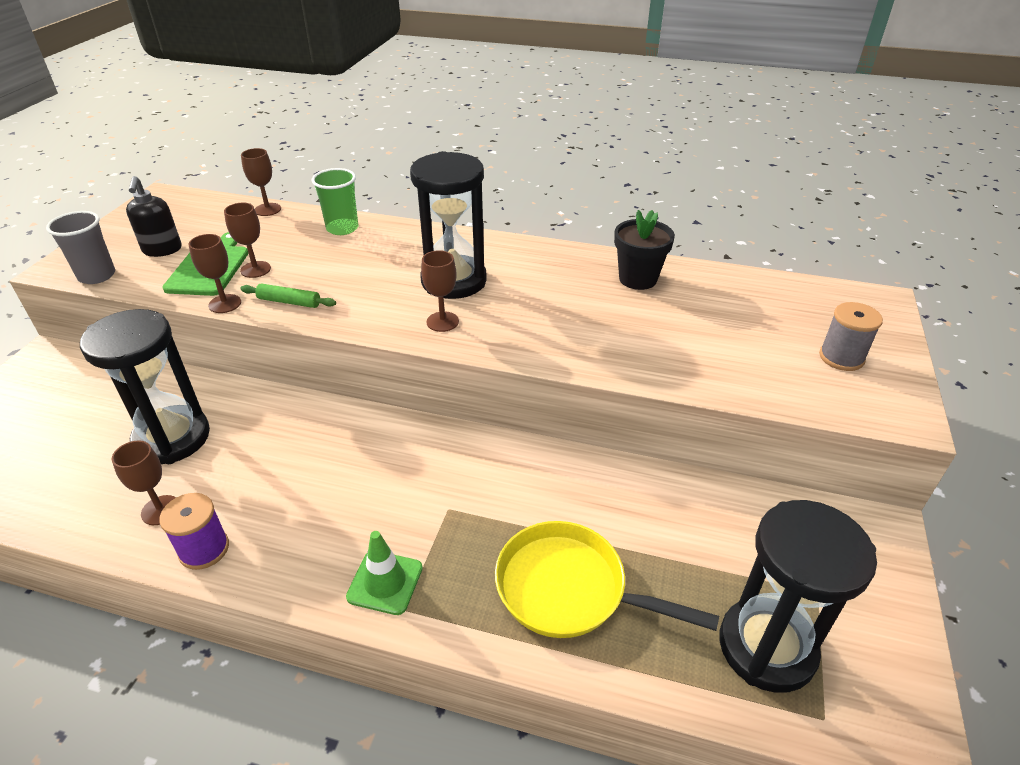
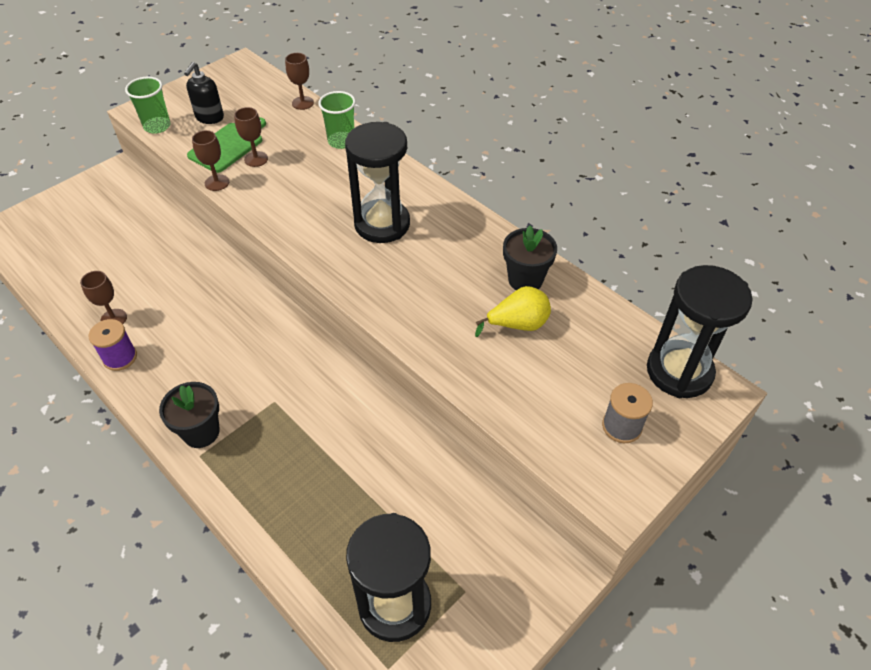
camera: 30 degrees right, 10 degrees up
grey cup [46,211,115,284] -> green cup [125,77,171,134]
black hourglass [80,309,210,464] -> black hourglass moved to [647,265,753,398]
green rolling pin [240,283,336,308] -> none
green traffic cone [346,531,423,615] -> black flower pot [159,382,220,448]
brown goblet [421,250,459,332] -> none
yellow pan [495,521,719,638] -> none
none -> yellow pear [475,286,551,337]

